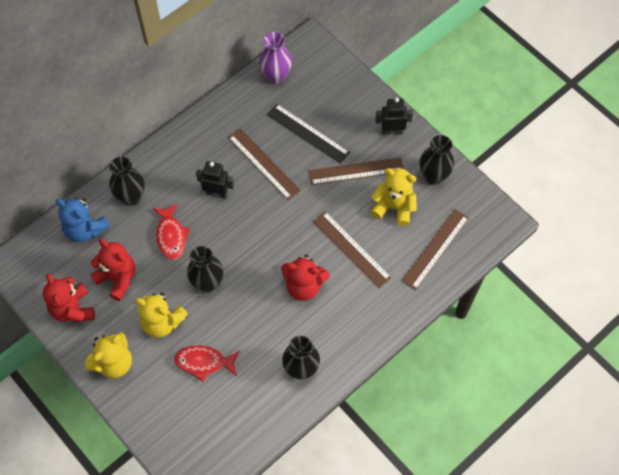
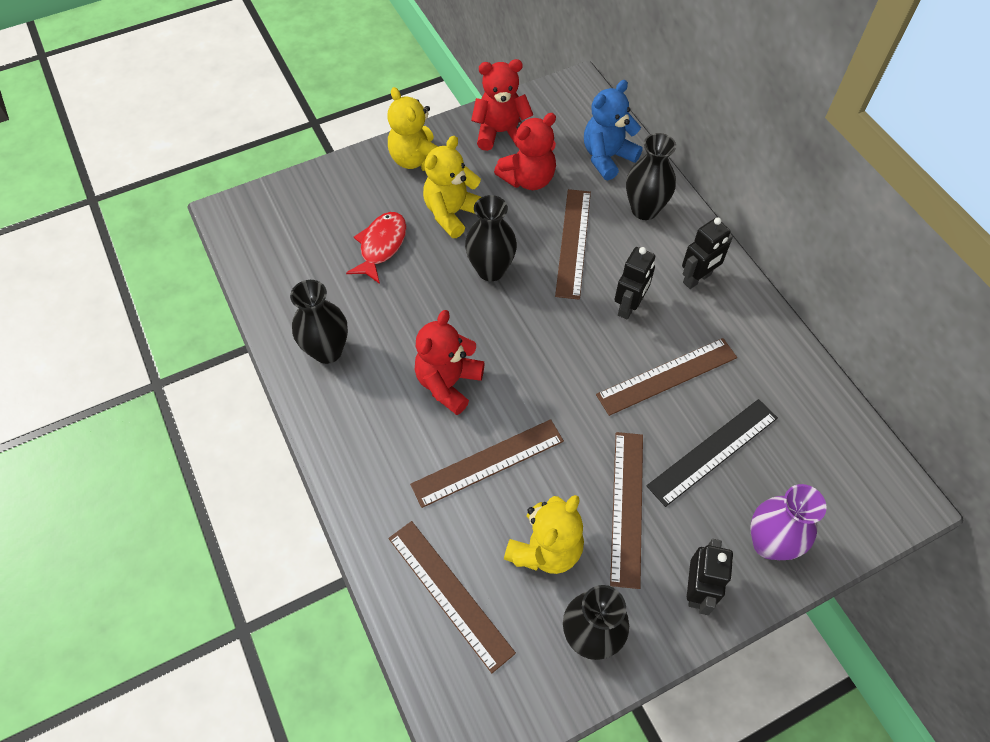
camera: 105 degrees right, 5 degrees down
red fish [153,203,190,260] -> brown ruler [555,189,591,300]
purple vase [259,32,292,84] -> purple vase moved to [751,484,826,560]
none -> black robot [682,217,733,289]

